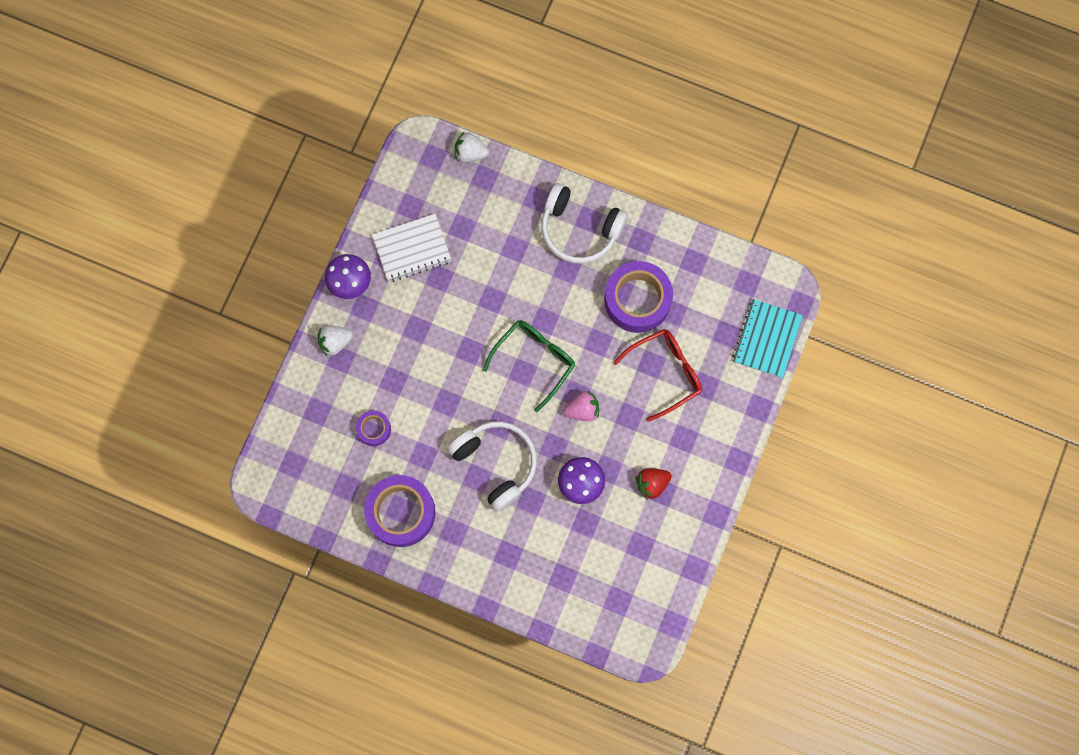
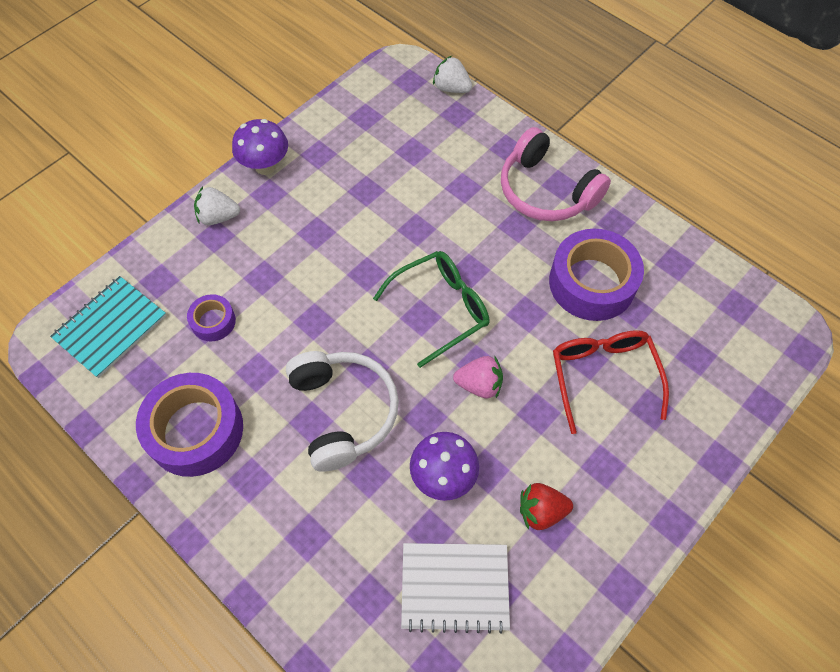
camera: 20 degrees right, 15 degrees down
white notebook [372,214,452,282] -> white notebook moved to [401,543,510,634]
white headphones [541,183,628,264] -> pink headphones [501,127,611,221]
red glasses [614,329,702,422] -> red glasses turned 90 degrees counterclockwise [553,330,669,434]
turquoise notebook [733,299,803,378] -> turquoise notebook moved to [50,276,166,378]

